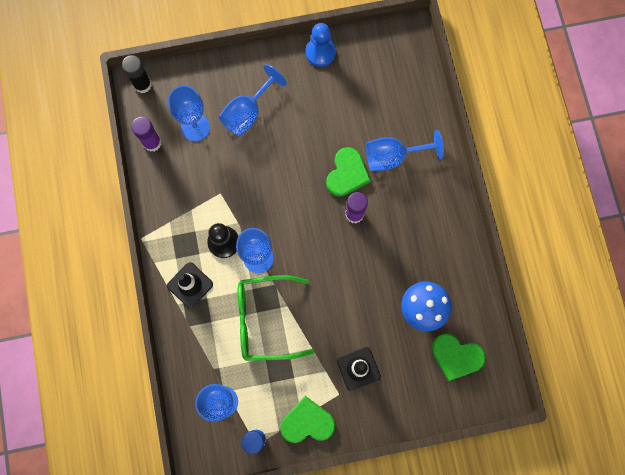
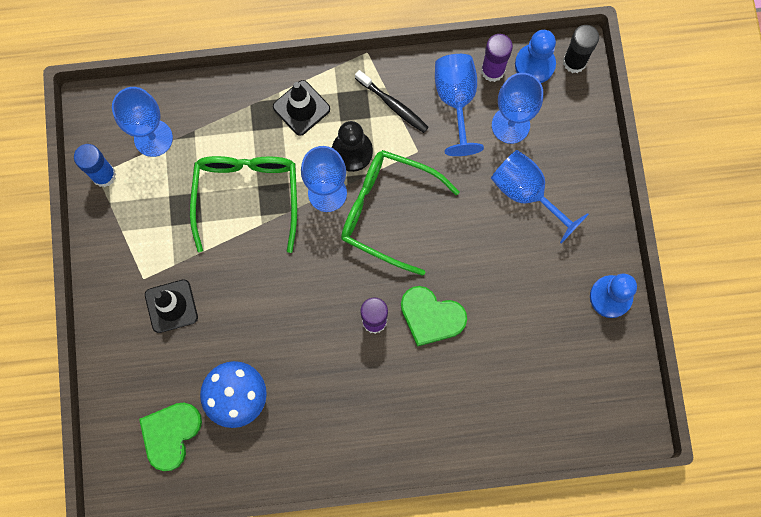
camera: 95 degrees right, 0 degrees up
green heart [280,396,335,443] -> none
blue goblet [366,130,444,171] -> blue goblet moved to [435,54,484,156]
none -> green glasses [341,150,459,276]
none -> black toothbrush [355,70,429,133]
none -> blue pawn [515,30,556,83]

